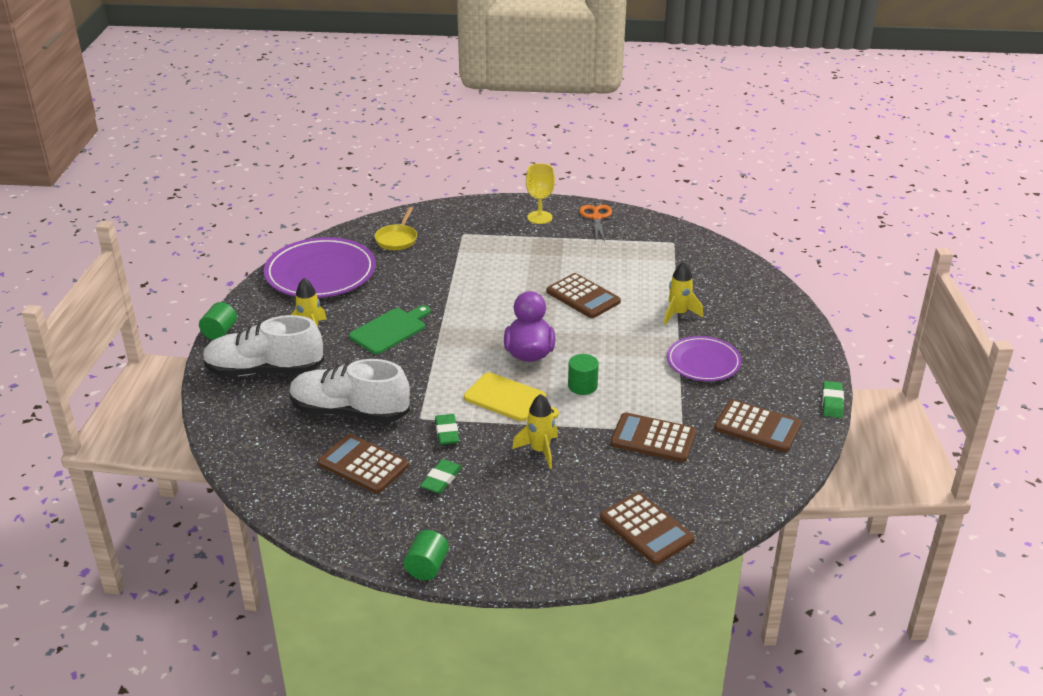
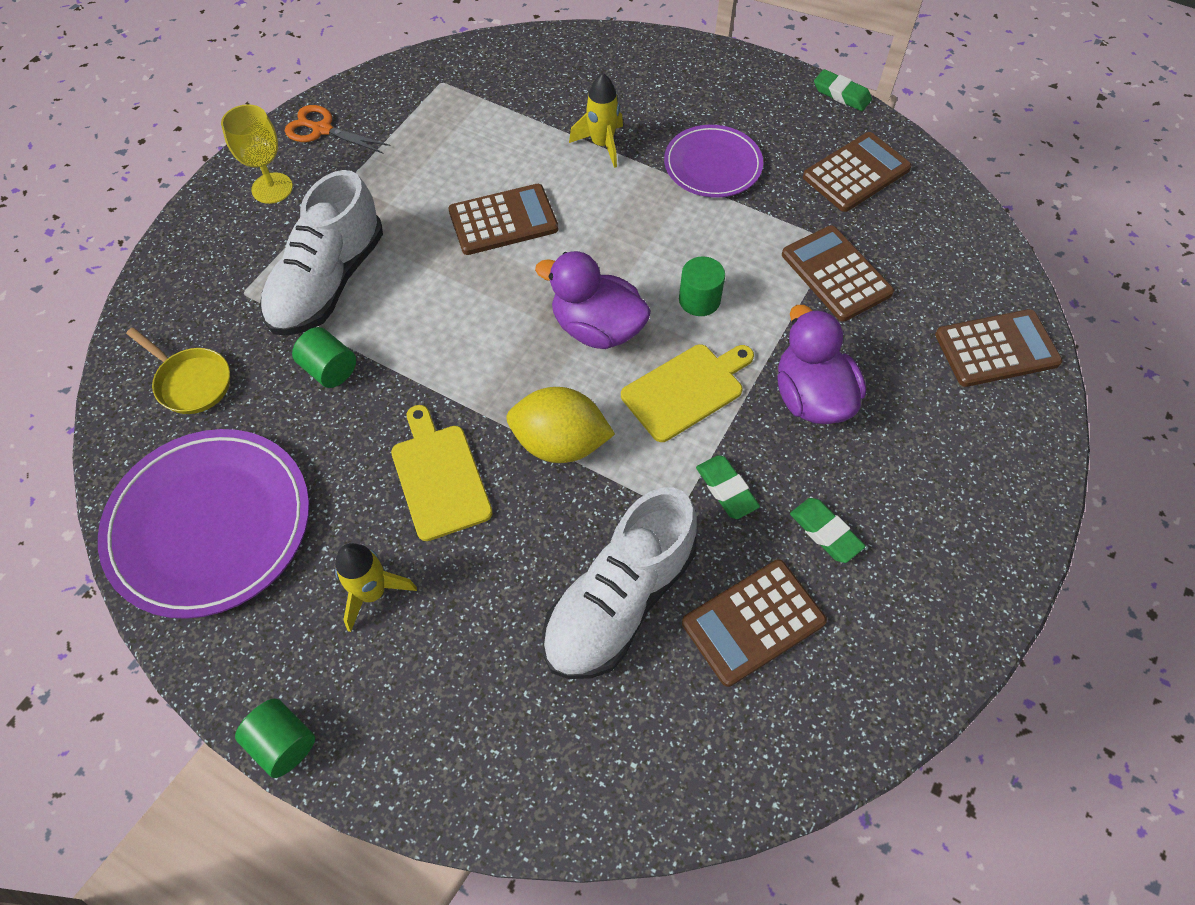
camera: 65 degrees left, 25 degrees up
white shoe [202,315,324,376] -> white shoe moved to [260,170,383,336]
green cutting board [349,305,431,354] -> yellow cutting board [391,405,493,541]
green cylinder [404,530,449,580] -> green cylinder moved to [292,327,356,388]
green eraser [435,414,459,445] -> green eraser turned 45 degrees clockwise [696,455,760,519]
yellow rocket [512,394,558,469] -> purple duck [777,305,866,424]
brown calculator [610,412,696,462] -> brown calculator turned 105 degrees clockwise [782,225,894,321]
none -> yellow lemon [506,387,615,463]

